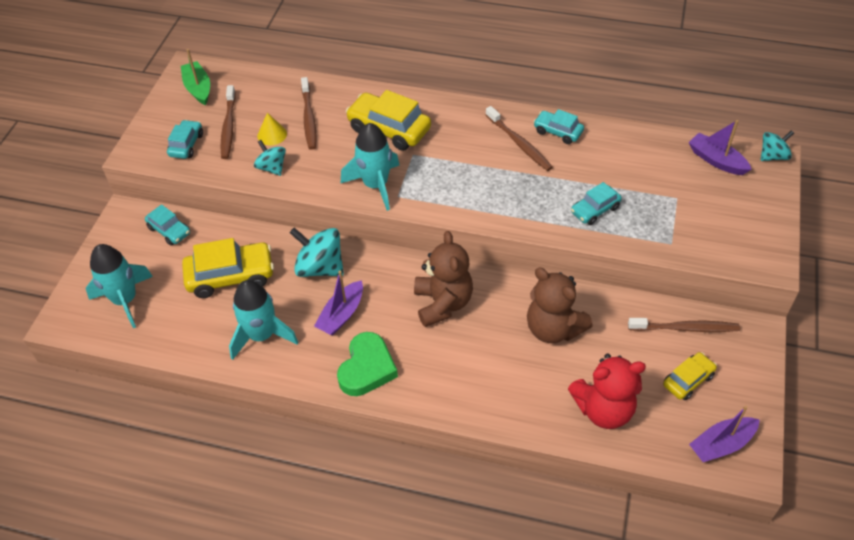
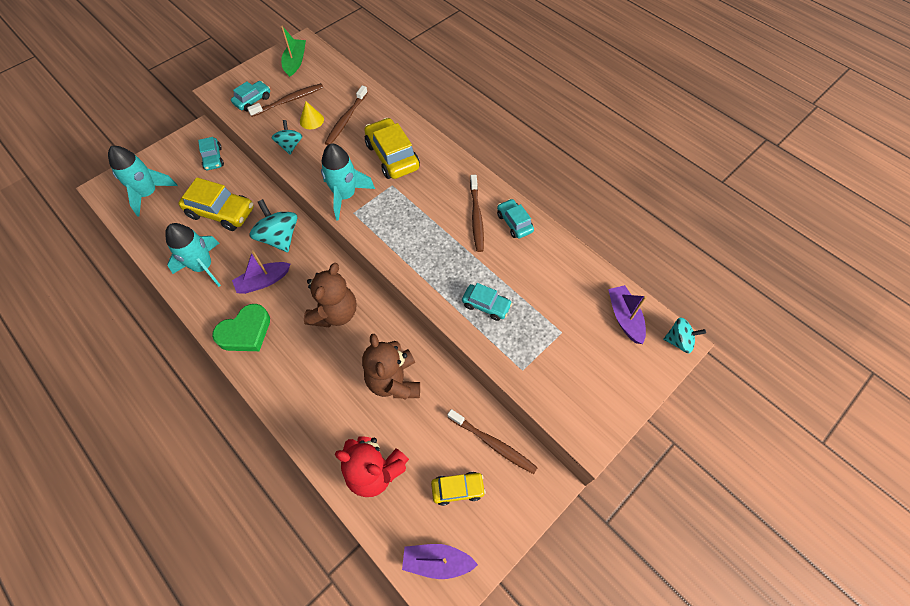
camera: 30 degrees right, 10 degrees up
brown toothbrush [221,85,236,159] -> brown toothbrush turned 150 degrees counterclockwise [247,83,323,117]
turquoise car [571,182,622,225] -> turquoise car turned 150 degrees counterclockwise [462,283,512,321]

